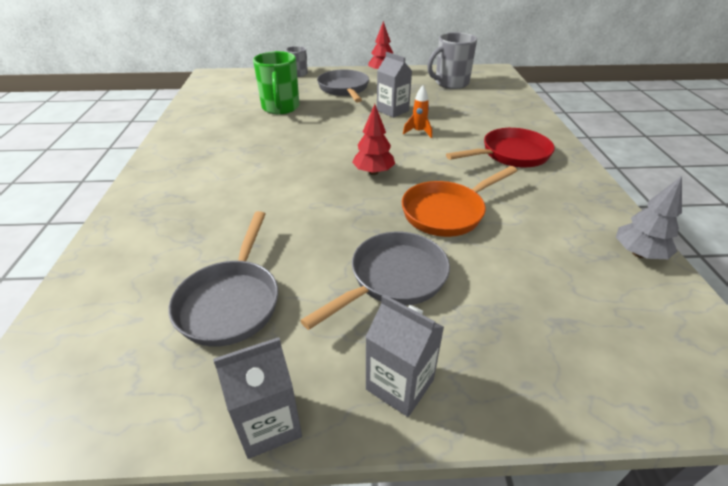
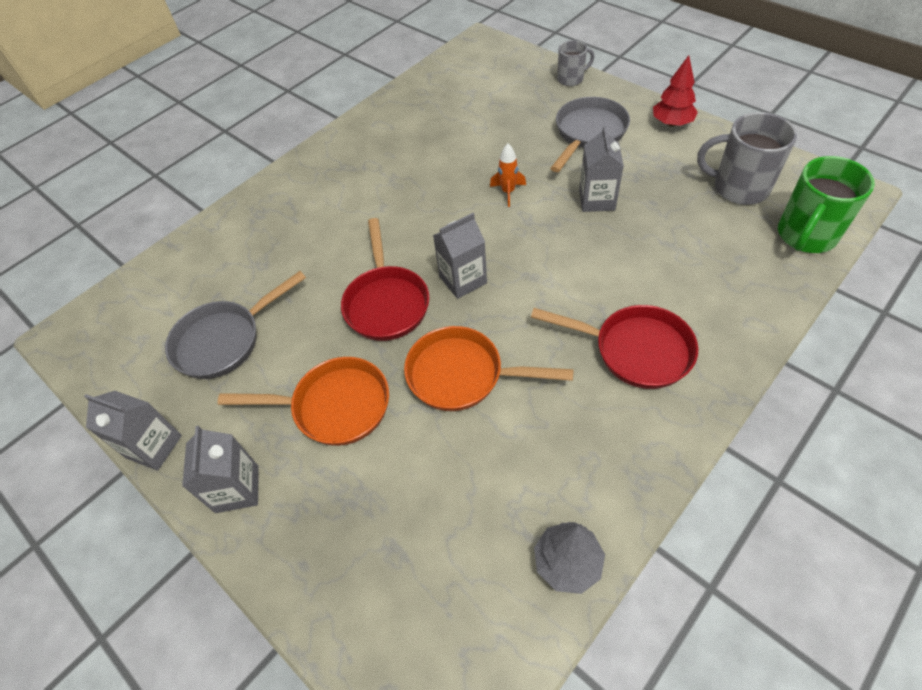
camera: 50 degrees right, 15 degrees up
green mug [253,51,299,114] -> green mug moved to [778,156,875,253]
grey pan [300,232,450,330] -> orange pan [217,357,389,446]
red tree [352,104,395,175] -> grey carton [433,213,487,299]
orange rocket [403,86,432,138] -> orange rocket moved to [490,144,526,207]
none -> red pan [341,218,429,341]

